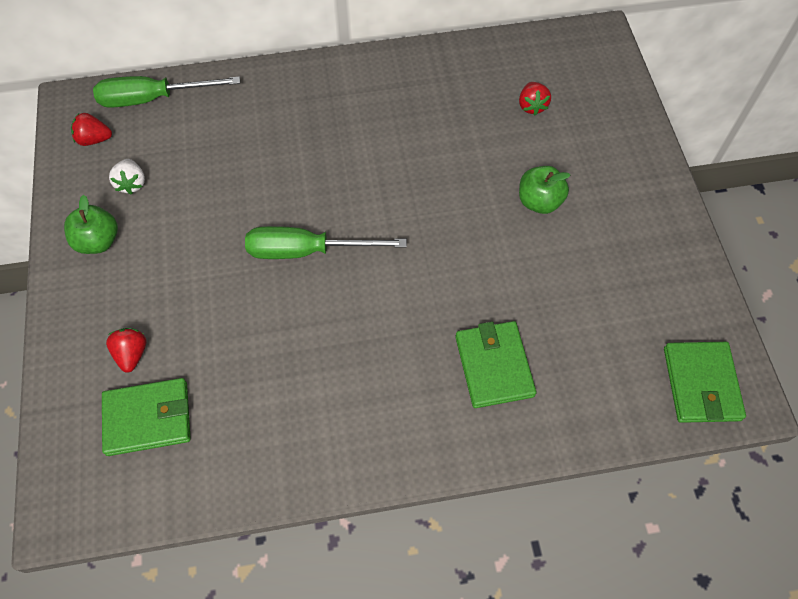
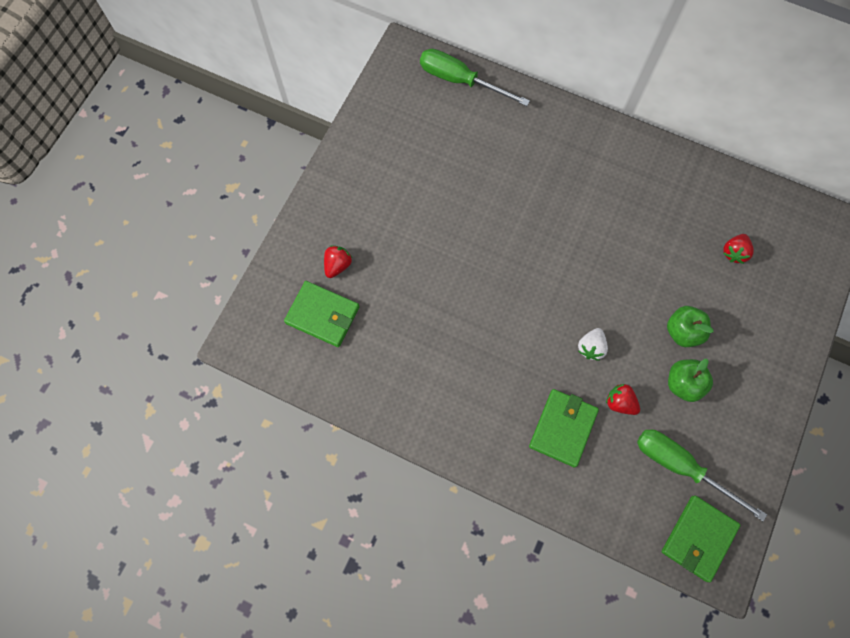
camera: 35 degrees right, 10 degrees up
green apple [64,195,118,254] -> green apple moved to [668,359,713,402]
red strawberry [71,113,112,146] -> red strawberry moved to [606,384,640,415]
white strawberry [109,159,145,195] -> white strawberry moved to [578,328,608,361]
green screwdriver [245,226,407,259] -> green screwdriver moved to [637,430,767,521]

